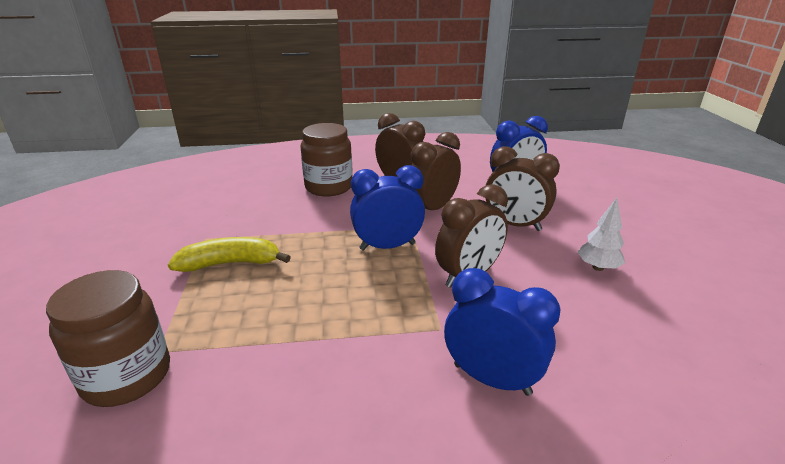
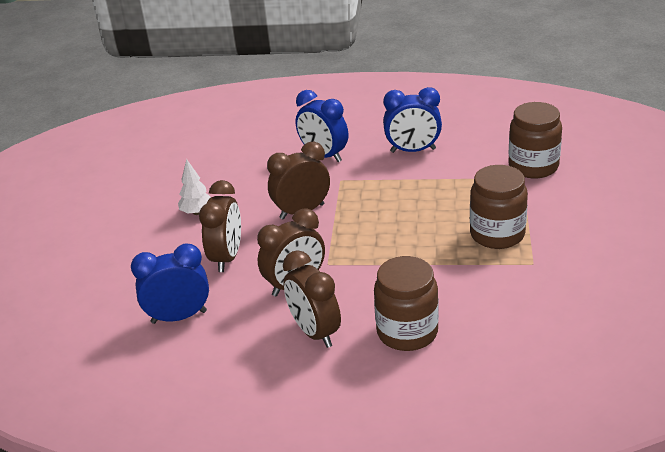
camera: 165 degrees left, 5 degrees up
yellow banana [168,237,291,272] -> brown jar [470,165,528,249]
blue clock [350,165,425,251] -> blue clock moved to [383,87,442,153]
brown clock [486,146,560,231] -> brown clock turned 60 degrees clockwise [199,180,241,272]

